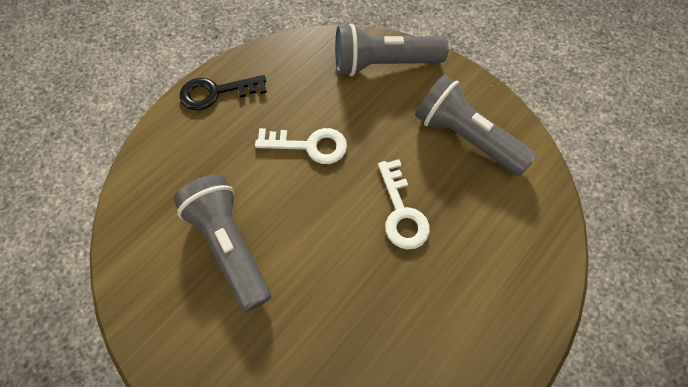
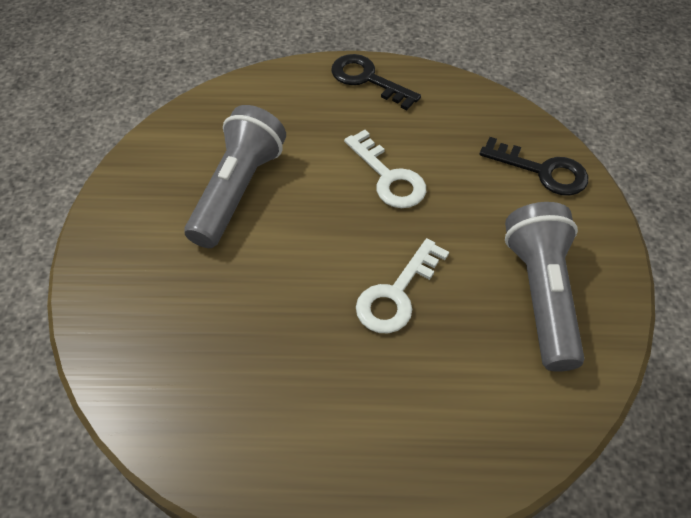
camera: 50 degrees right, 10 degrees down
grey flashlight [335,24,449,76] -> black key [480,137,588,196]

